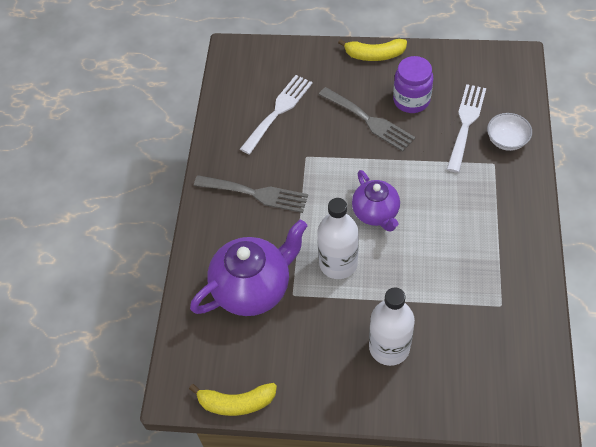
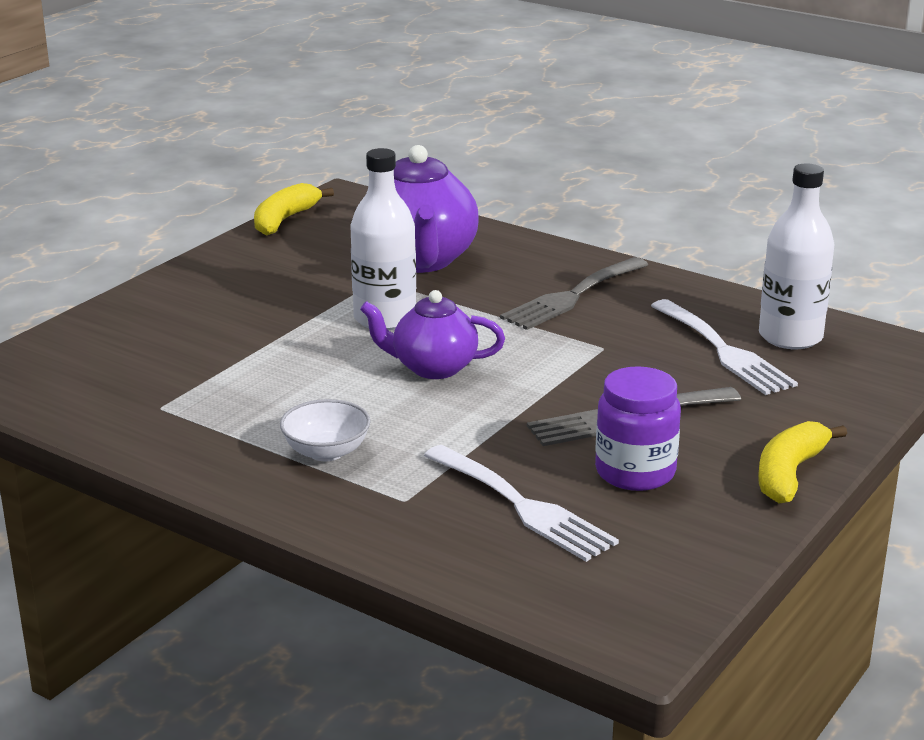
camera: 115 degrees right, 30 degrees down
white bottle [369,288,415,366] -> white bottle moved to [759,163,835,349]
white bowl [487,113,532,151] -> white bowl moved to [280,399,371,461]

